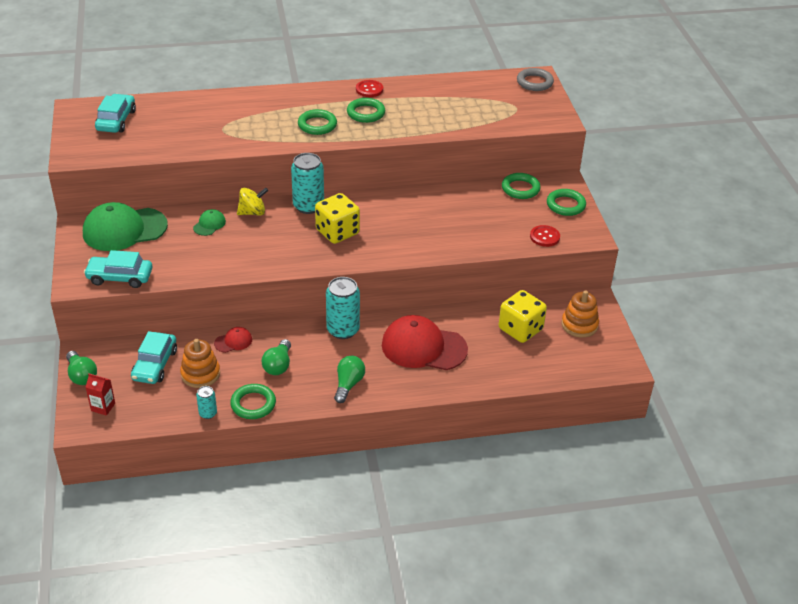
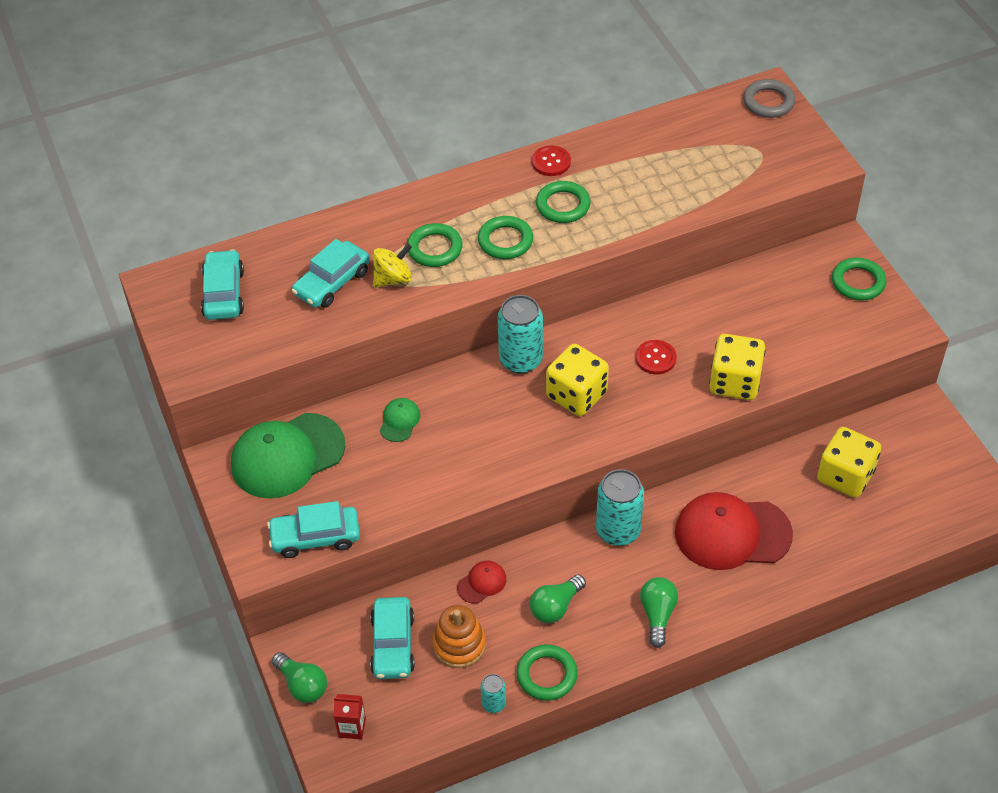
camera: 10 degrees left, 10 degrees up
yellow spinning top [237,188,268,215] -> yellow spinning top moved to [373,243,412,288]
green light bulb [262,339,291,375] -> green light bulb turned 45 degrees clockwise [530,574,586,623]
green ring [502,173,541,199] -> green ring moved to [407,223,463,267]
red button [530,225,560,247] -> red button moved to [635,340,677,374]
orange stacking toy [561,290,599,338] -> none
none -> turquoise car [292,239,370,308]
none -> yellow dice [709,334,766,400]

